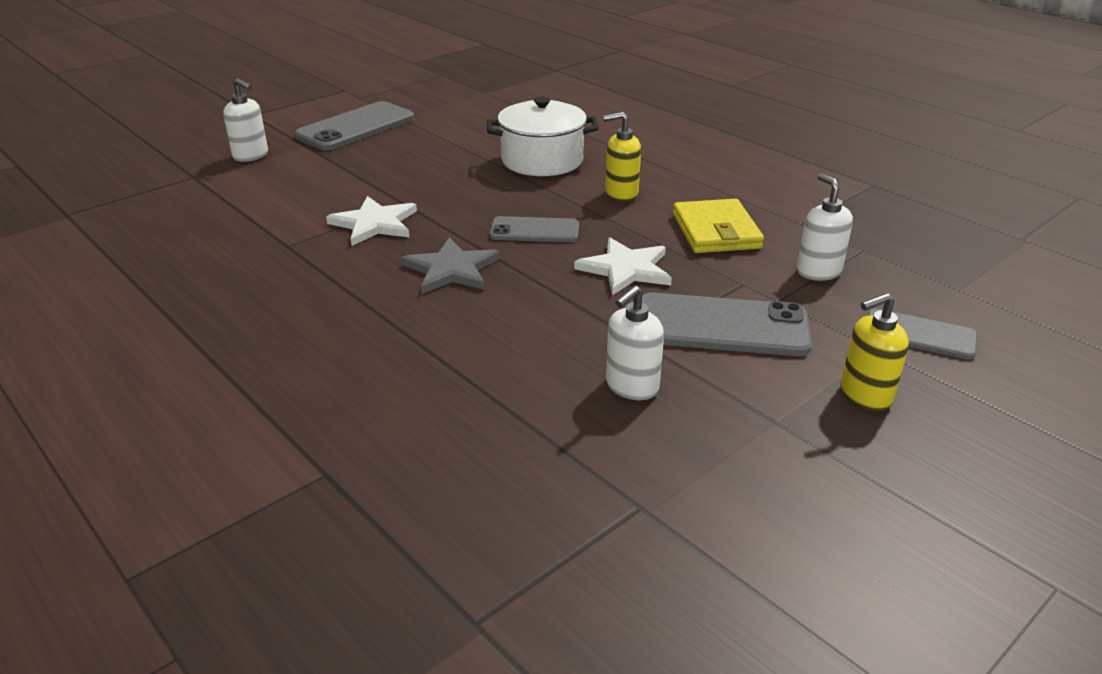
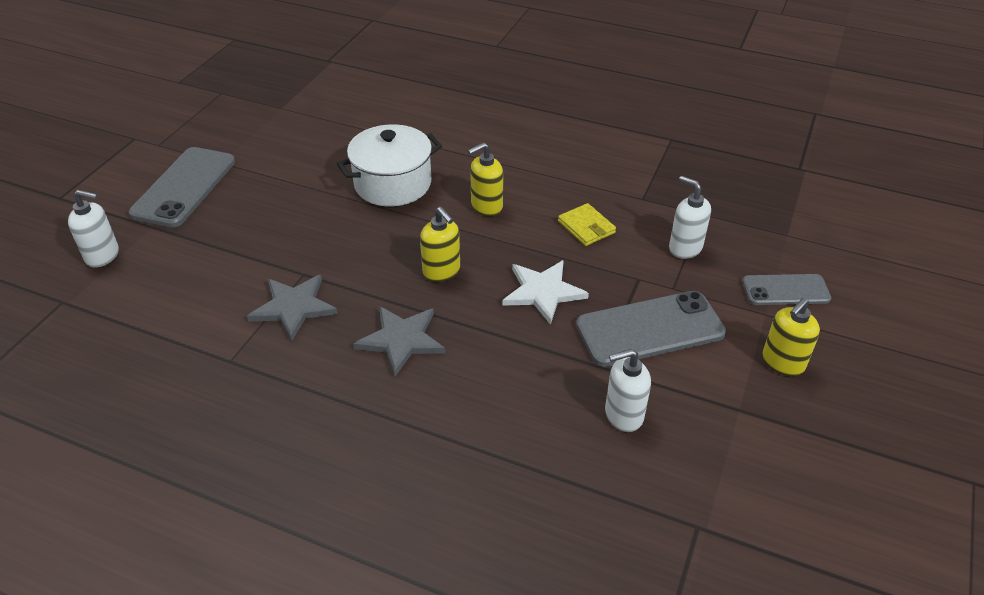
camera: 25 degrees left, 10 degrees up
white star [326,196,417,246] -> grey star [247,275,338,341]
grey phone [490,216,579,242] -> yellow soap dispenser [420,207,460,282]
white soap dispenser [606,285,664,400] -> white soap dispenser turned 60 degrees clockwise [605,349,651,432]
yellow wallet [673,199,764,253] -> yellow wallet [558,203,616,246], size x0.64

